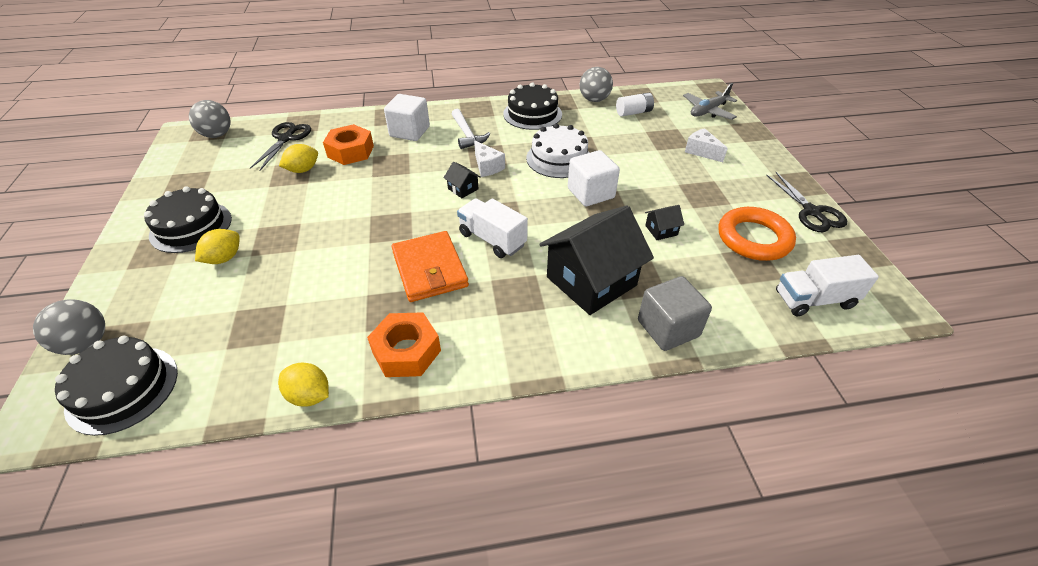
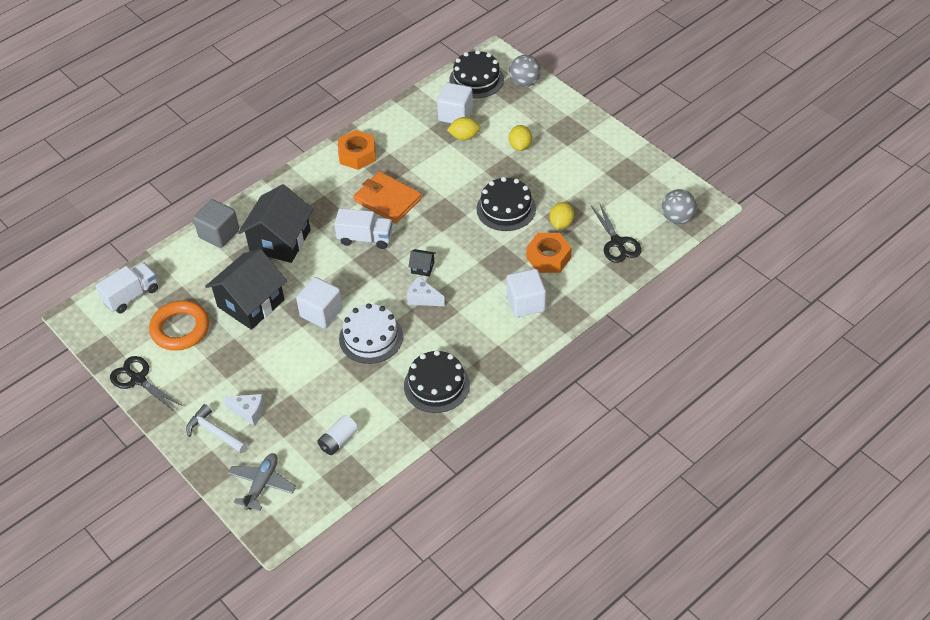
camera: 150 degrees right, 5 degrees up
black cake [144,186,232,253] -> black cake moved to [476,177,536,231]
yellow lemon [278,363,329,407] -> yellow lemon moved to [447,117,480,140]
white hammer [452,109,490,149] -> white hammer moved to [186,404,247,453]
grey ball [580,67,613,102] -> none
black house [645,205,684,240] -> black house [205,249,287,330], size x2.45
none -> white cube [437,83,473,123]

